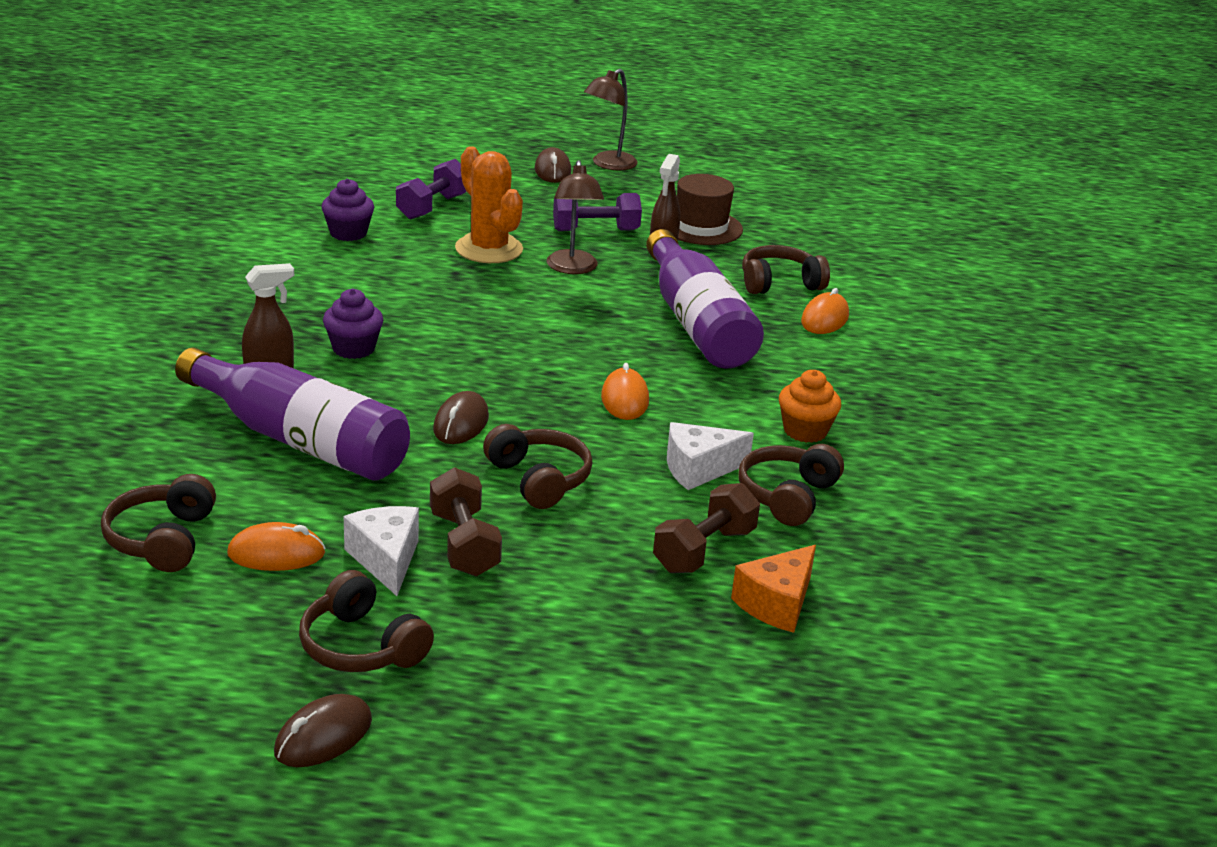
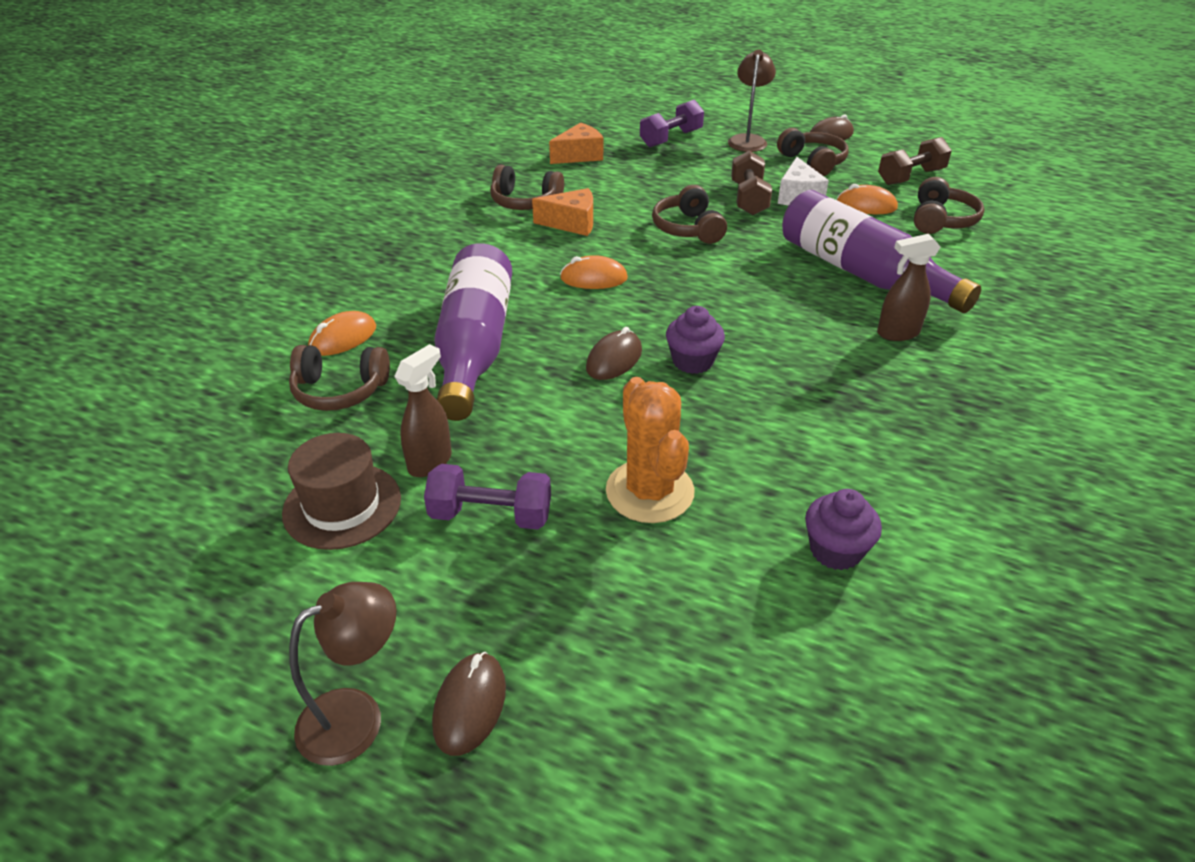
camera: 160 degrees left, 10 degrees up
purple cupcake [323,289,383,359] -> purple cupcake moved to [666,306,725,374]
purple dumbbell [396,159,466,220] -> purple dumbbell moved to [640,100,704,147]
brown mouse [433,391,489,444] -> brown mouse moved to [586,327,642,380]
brown lamp [546,160,604,274] -> brown lamp moved to [728,49,776,152]
orange mouse [601,363,649,420] -> orange mouse turned 75 degrees clockwise [560,255,628,289]
brown dumbbell [653,483,760,573] -> brown dumbbell moved to [878,137,952,185]
white cheese [667,422,754,490] -> orange cheese [532,188,593,236]
brown headphones [738,444,844,526] -> brown headphones turned 60 degrees clockwise [490,165,564,210]
orange cupcake [779,370,841,443] -> none

